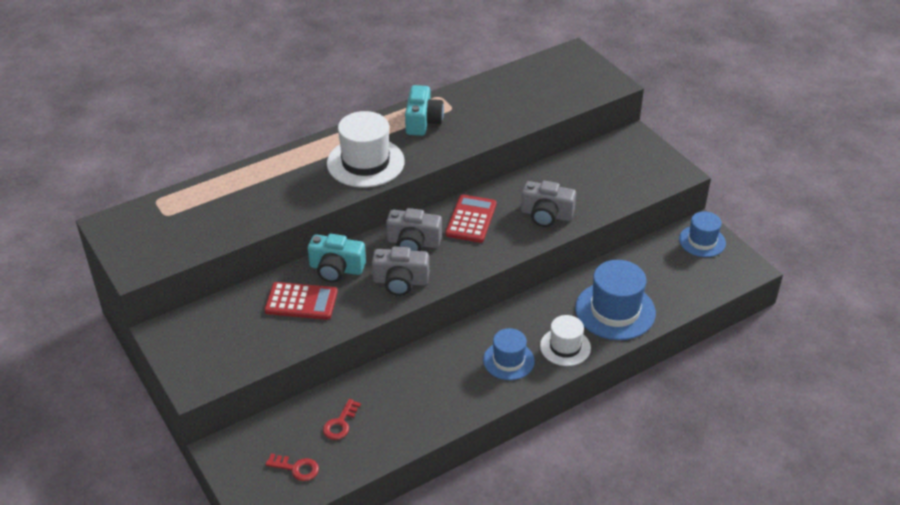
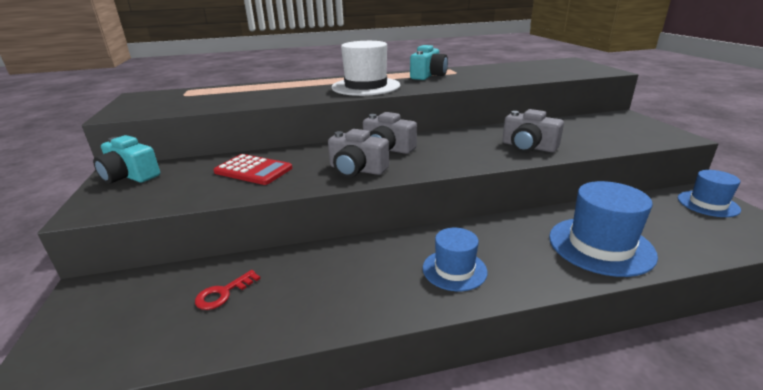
camera: 20 degrees right, 15 degrees down
red key [265,453,319,481] -> none
turquoise camera [308,234,366,283] -> turquoise camera moved to [93,135,160,184]
red calculator [445,194,497,243] -> none
white hat [540,315,591,366] -> none

